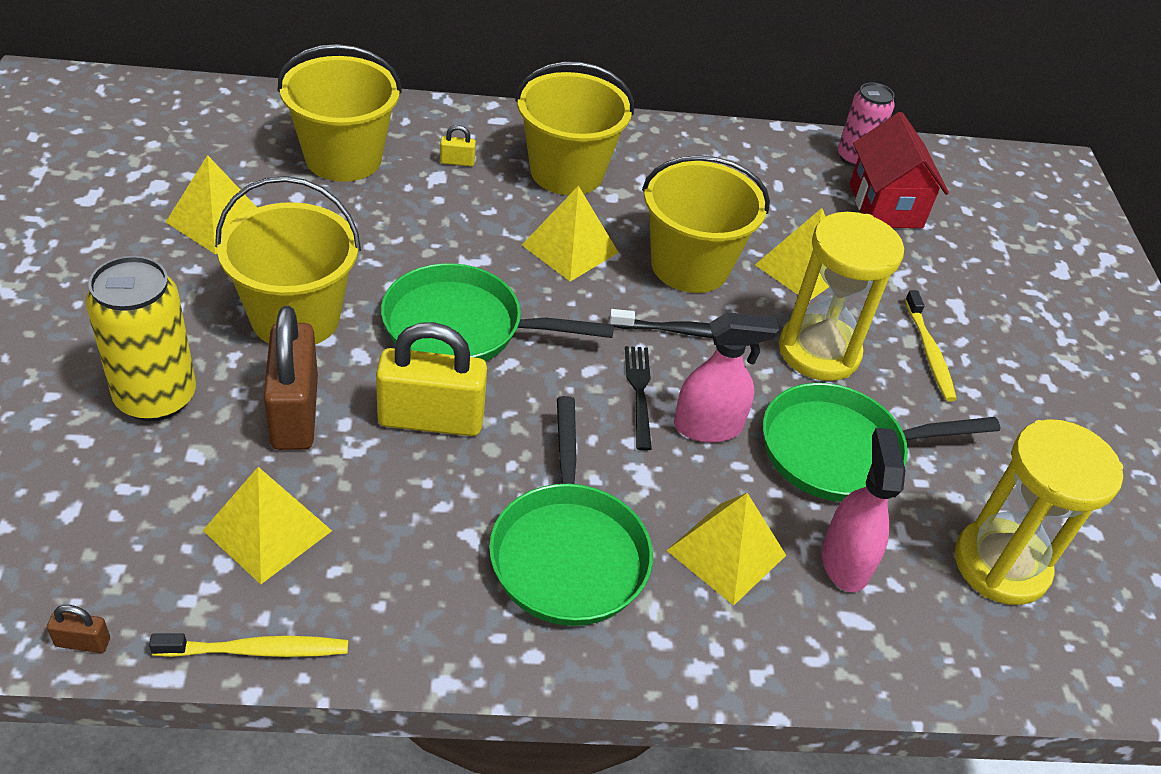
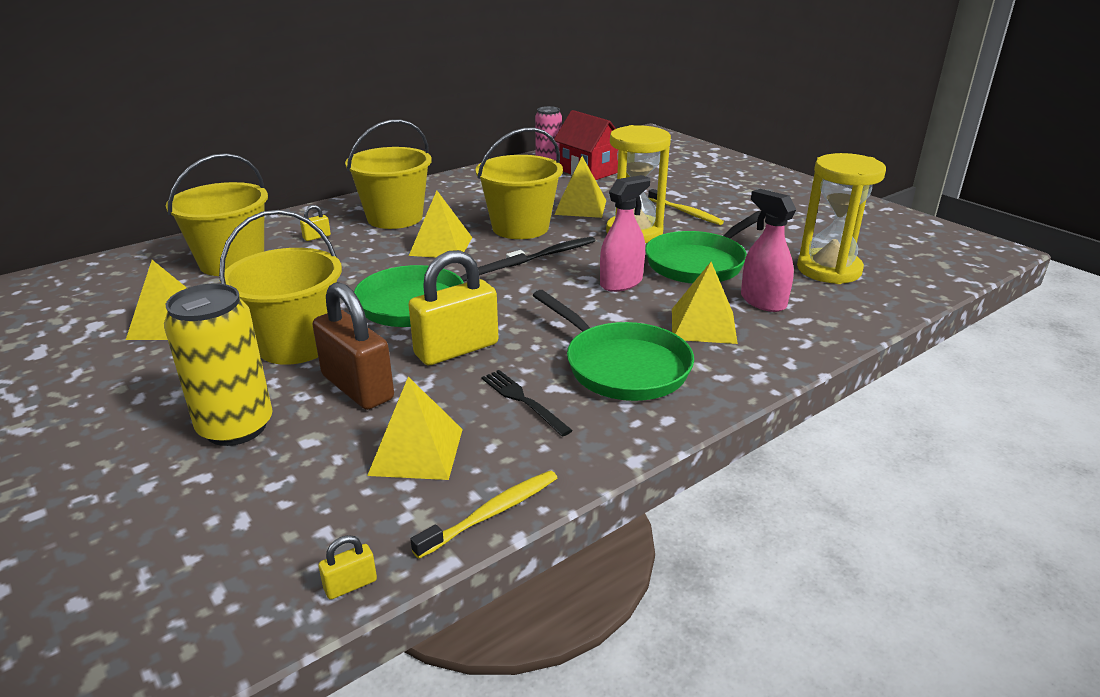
camera: 30 degrees left, 15 degrees down
brown padlock [47,605,110,653] -> yellow padlock [319,535,377,600]
black fork [625,346,652,451] -> black fork moved to [481,370,573,437]

